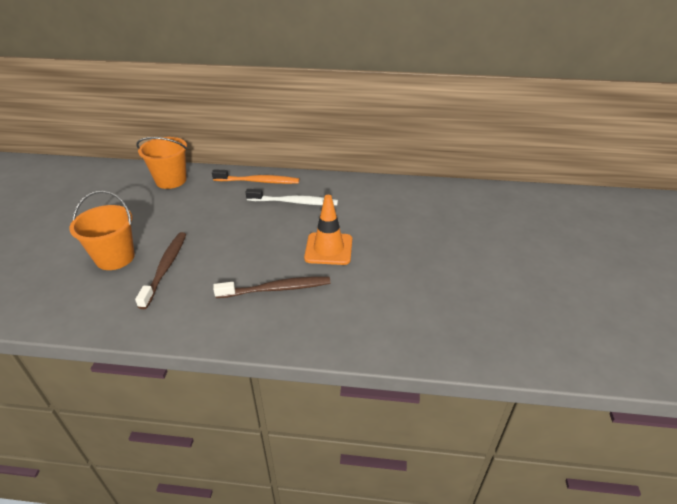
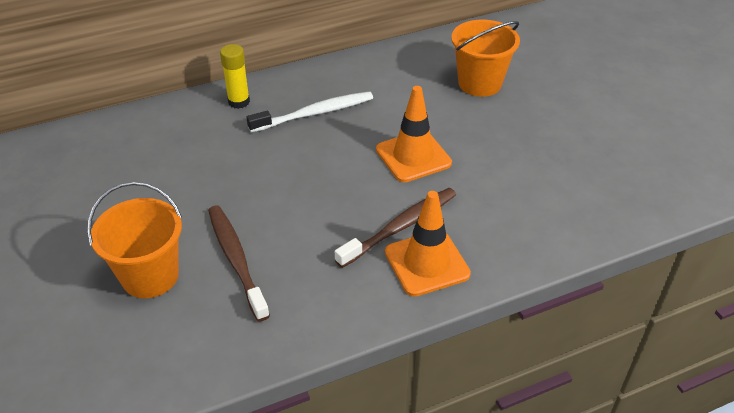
camera: 30 degrees left, 5 degrees up
orange bucket [137,137,187,189] -> orange bucket moved to [451,20,520,97]
orange toothbrush [212,169,299,184] -> yellow glue stick [220,44,250,109]
none -> orange traffic cone [385,191,471,297]

